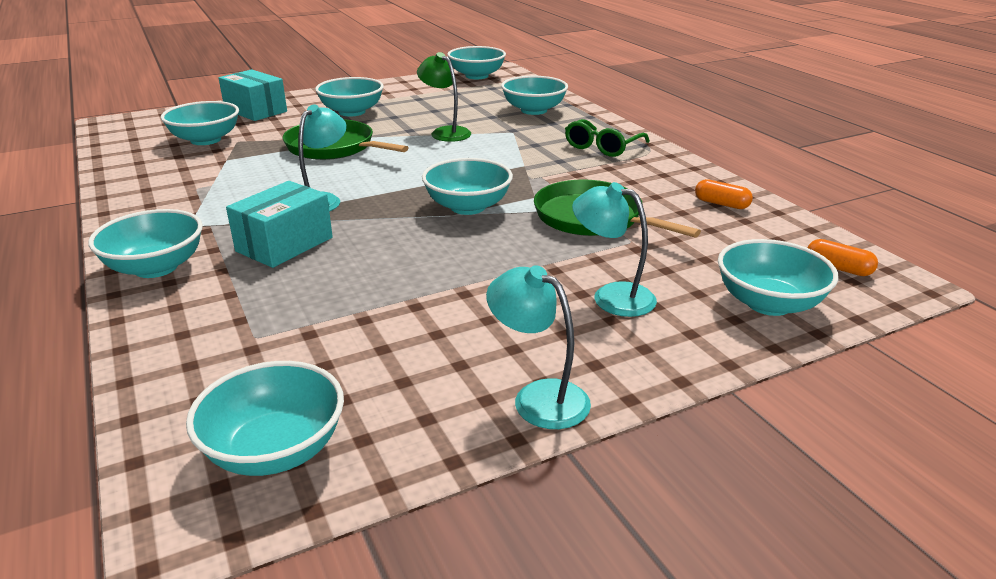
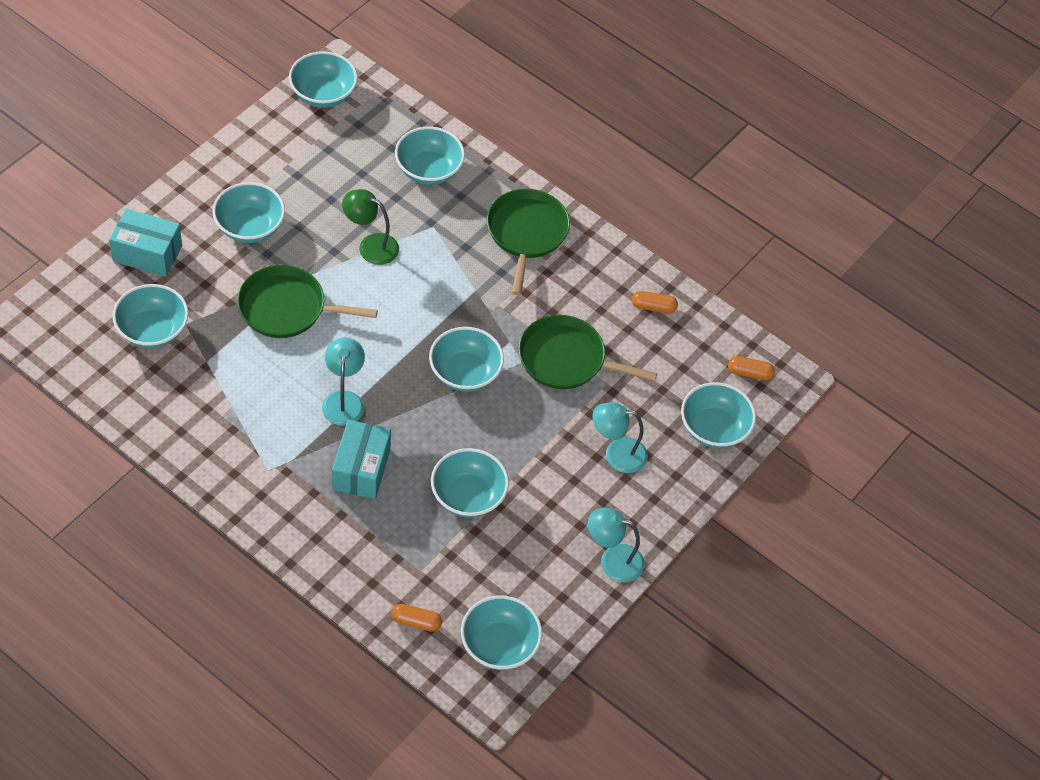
camera: 30 degrees left, 25 degrees up
turquoise bowl [88,209,203,278] -> turquoise bowl moved to [431,448,509,518]
green glasses [565,119,650,157] -> green pan [487,189,570,295]
none -> orange capsule [391,604,442,632]

